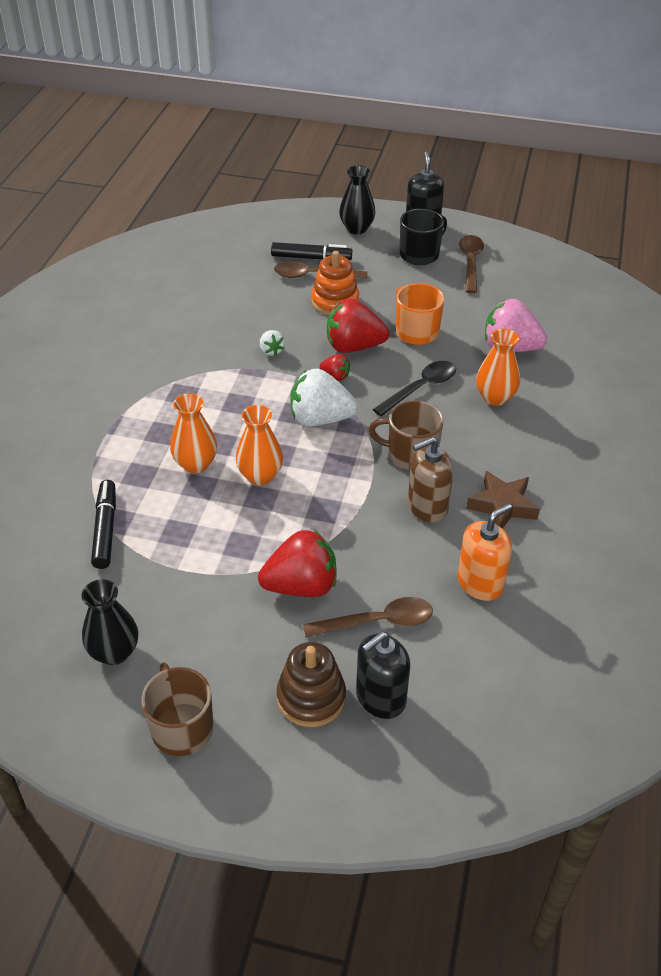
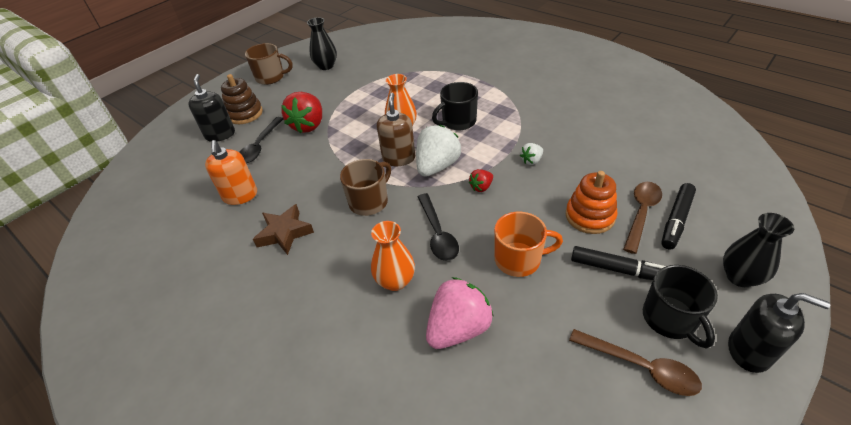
camera: 120 degrees right, 0 degrees up
black marker [91,480,116,569] -> black marker moved to [571,246,666,280]
orange vase [170,393,217,473] -> none
white strawberry [260,330,285,356] -> white strawberry turned 45 degrees counterclockwise [520,143,543,165]
brown spoon [303,597,433,637] -> black spoon [239,117,283,163]
red strawberry [327,298,389,353] -> none
brown soap dispenser [408,437,454,523] -> brown soap dispenser moved to [377,93,415,166]
none -> black mug [432,82,478,131]

